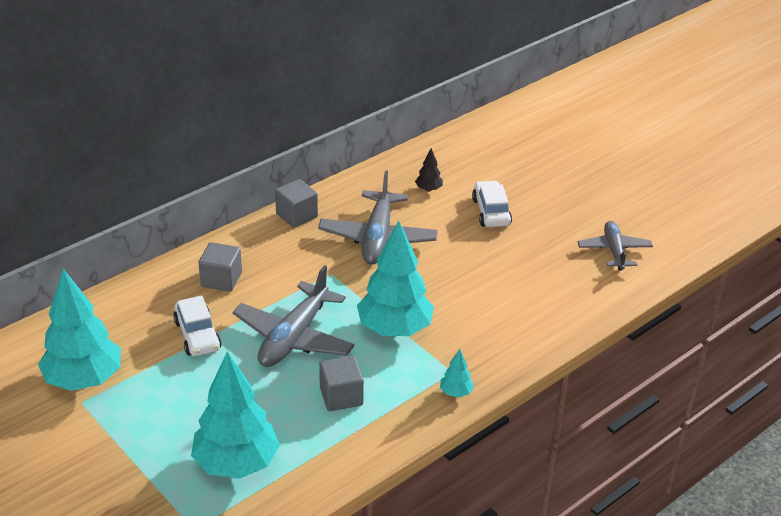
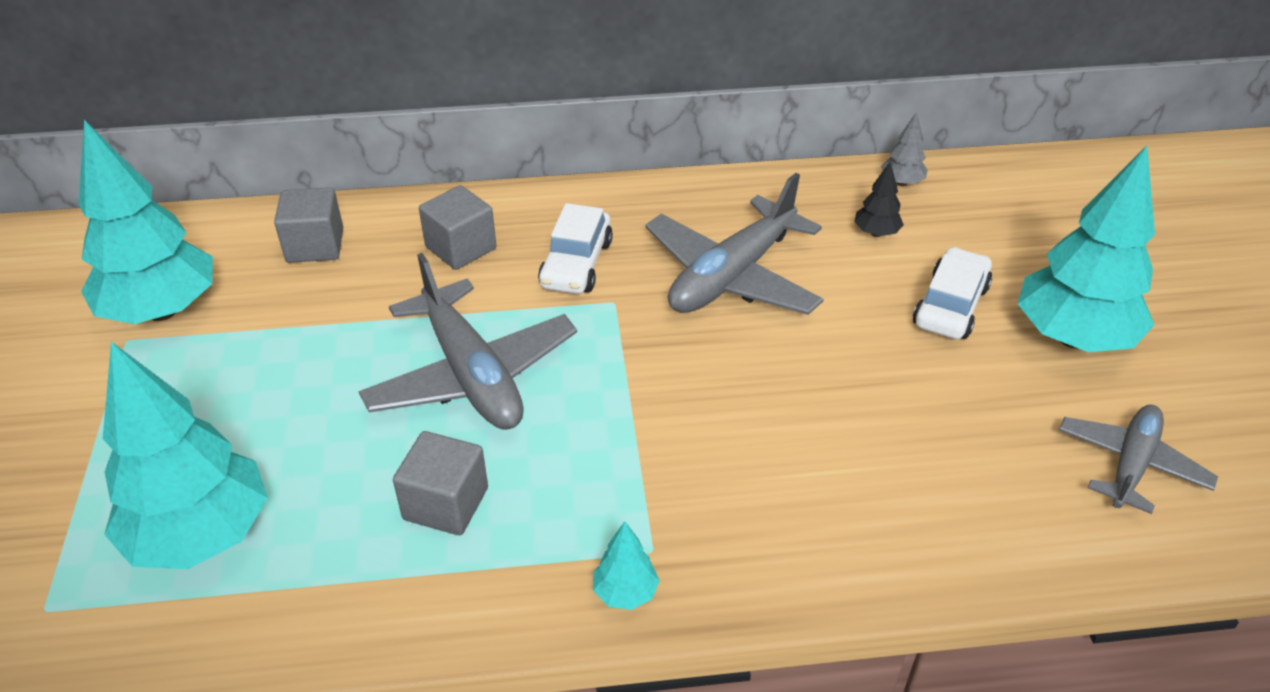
camera: 35 degrees right, 5 degrees up
white car [173,296,221,356] -> white car moved to [538,203,613,294]
grey plane [233,265,355,367] -> grey plane turned 90 degrees counterclockwise [358,253,577,430]
grey cube [275,179,318,228] -> grey cube moved to [274,187,343,263]
turquoise tree [357,221,434,336] -> turquoise tree moved to [1018,146,1155,352]
none -> grey tree [881,112,928,186]

